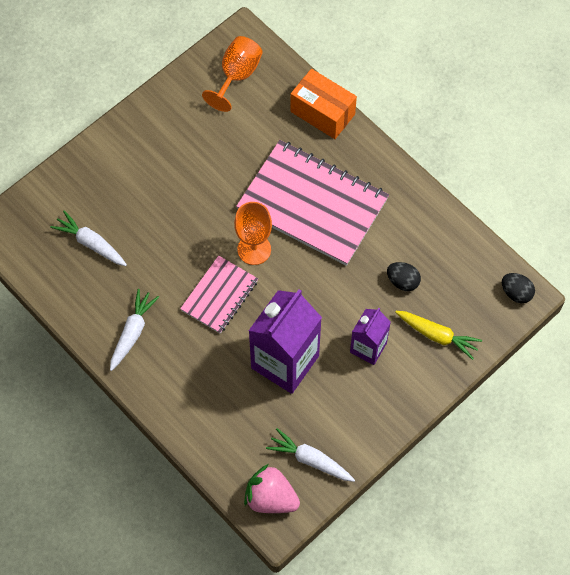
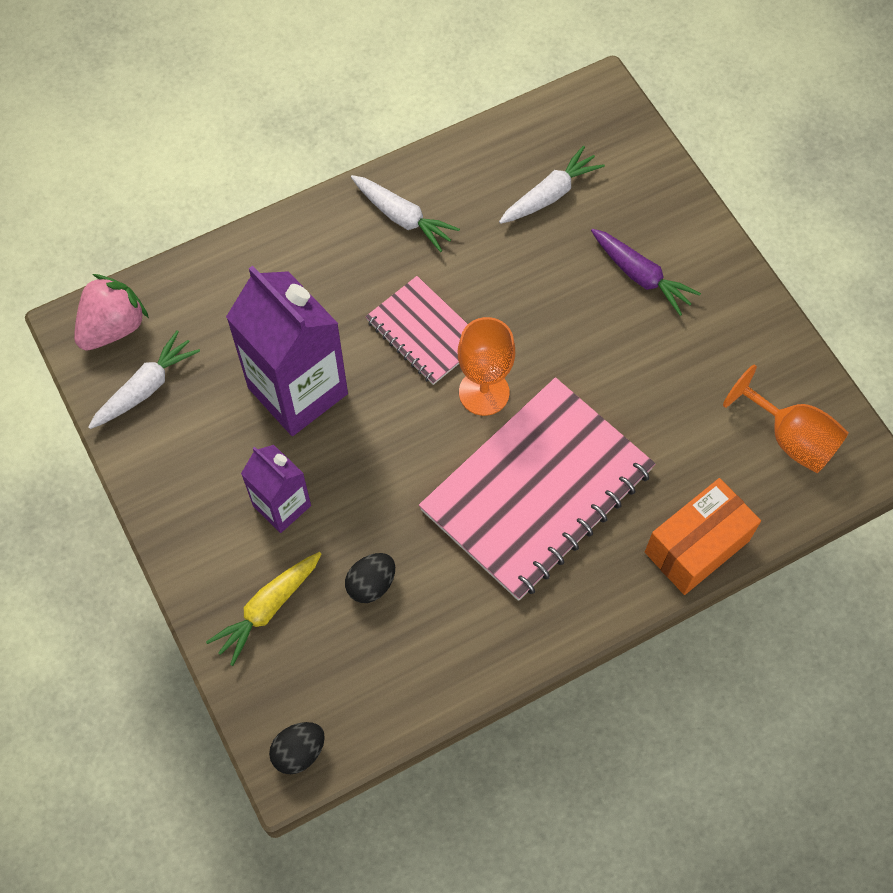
camera: 105 degrees right, 0 degrees up
none -> purple carrot [591,229,701,316]

